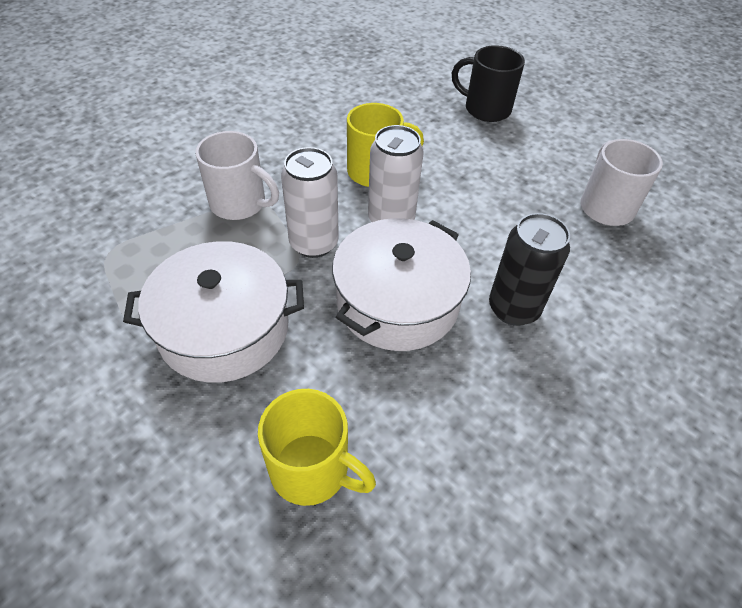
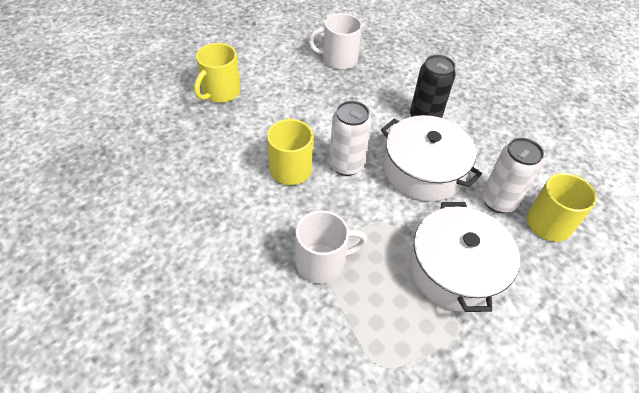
camera: 85 degrees left, 0 degrees up
white mug [195,131,279,220] -> white mug turned 45 degrees clockwise [296,210,367,284]
white can [281,147,339,258] -> white can moved to [482,138,544,213]
black mug [452,45,525,122] -> yellow mug [194,43,240,103]

